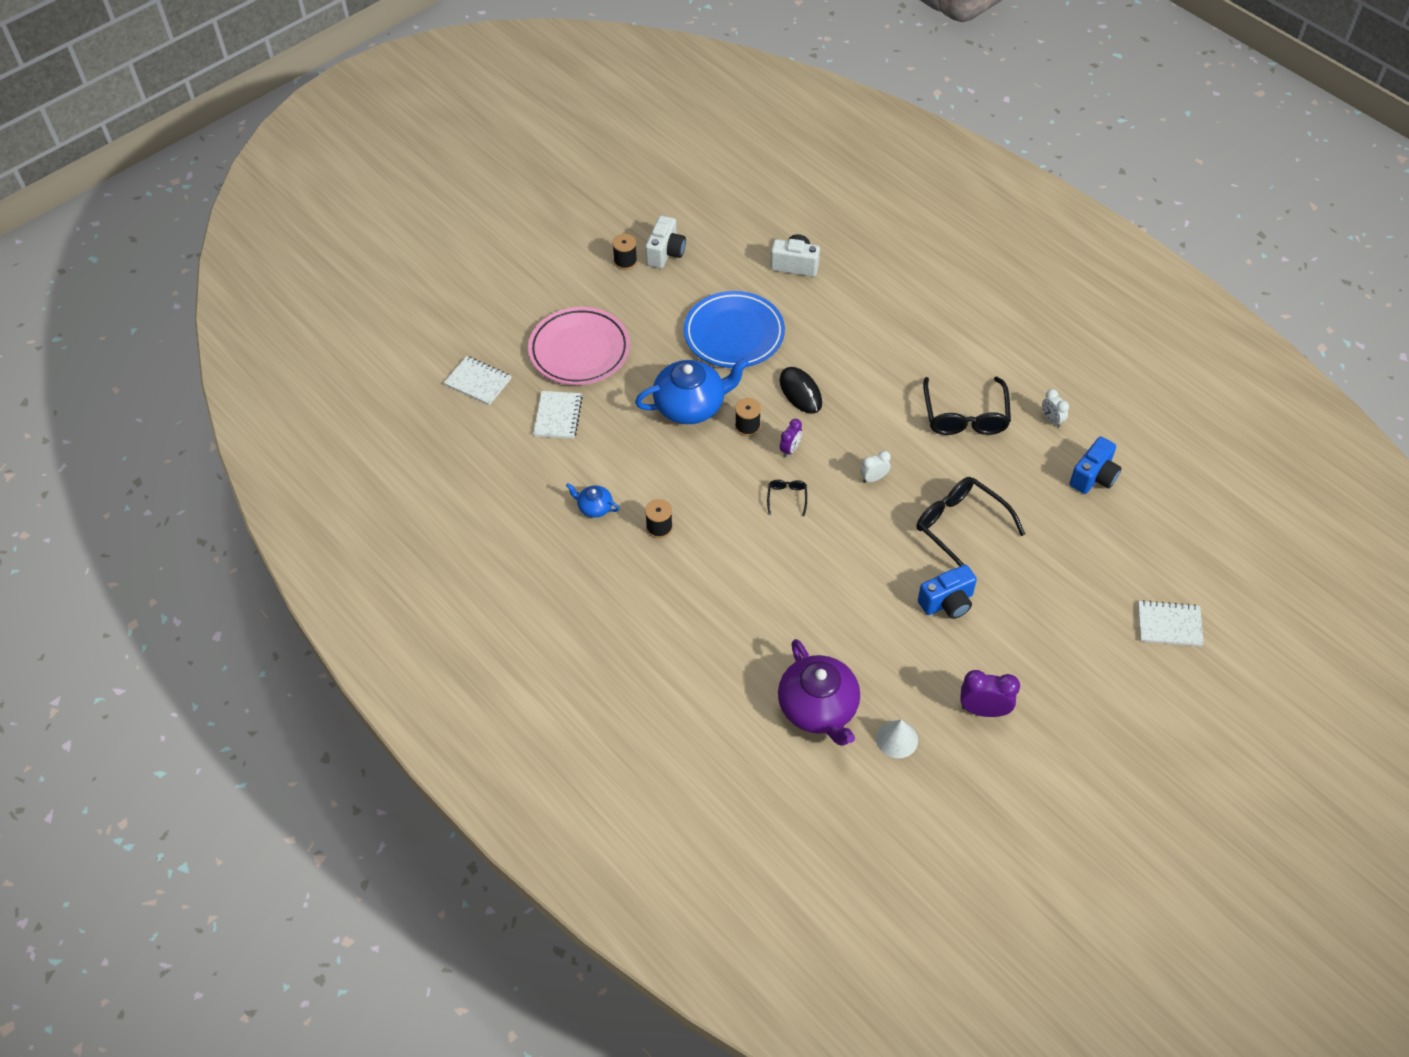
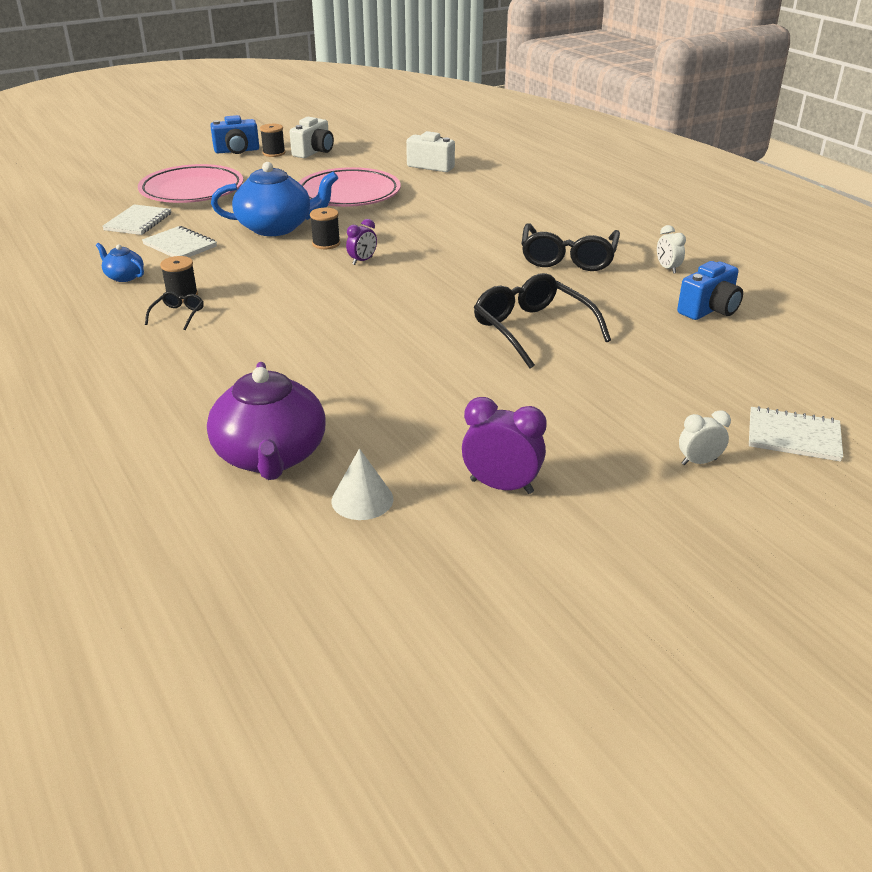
camera: 10 degrees right, 20 degrees down
white notebook [444,356,511,405] -> white notebook moved to [142,226,217,257]
blue plate [684,291,785,368] -> pink plate [298,167,401,207]
black glasses [767,480,807,516] -> black glasses moved to [145,291,204,330]
black mouse [780,367,822,414] -> none
white clock [860,451,891,483] -> white clock moved to [679,410,731,465]
blue camera [918,565,977,619] -> blue camera moved to [210,115,259,154]

